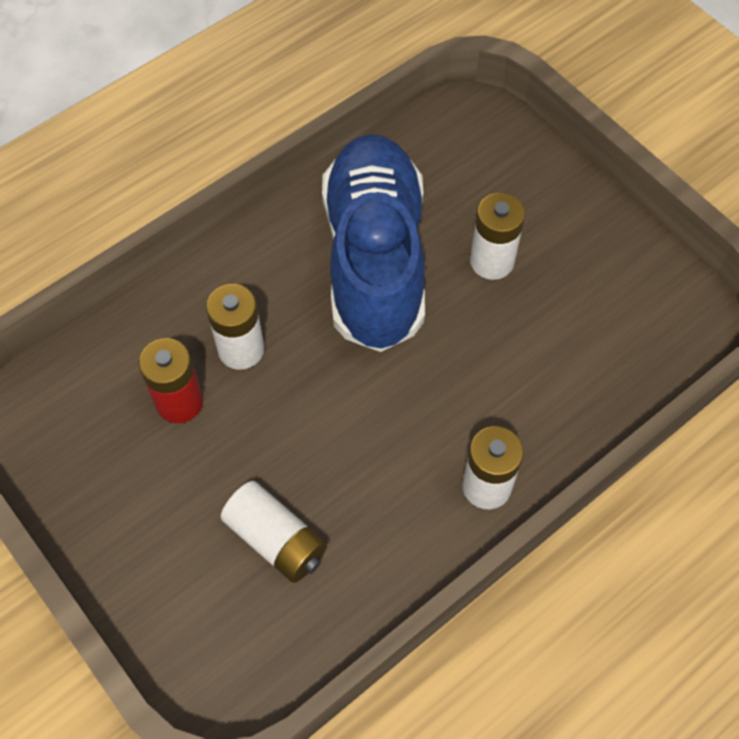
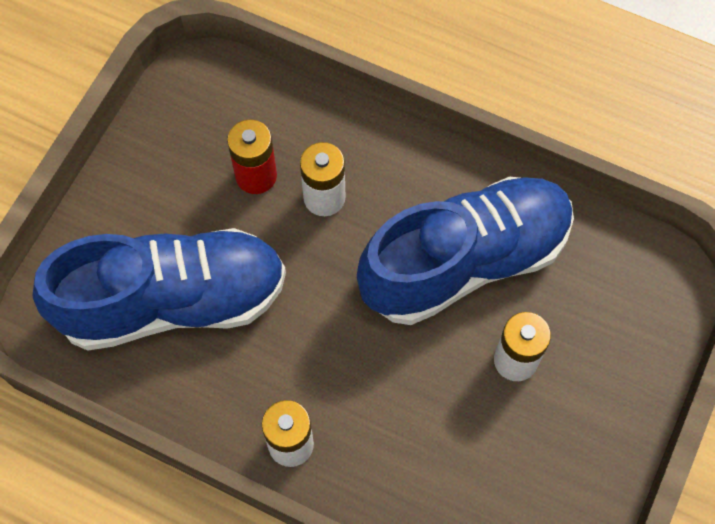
camera: 65 degrees right, 5 degrees up
white battery [221,481,327,583] -> blue shoe [33,228,286,351]

